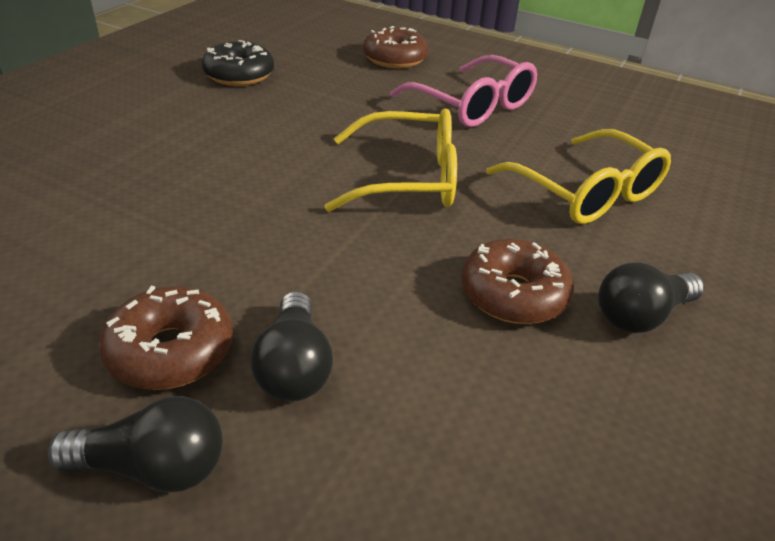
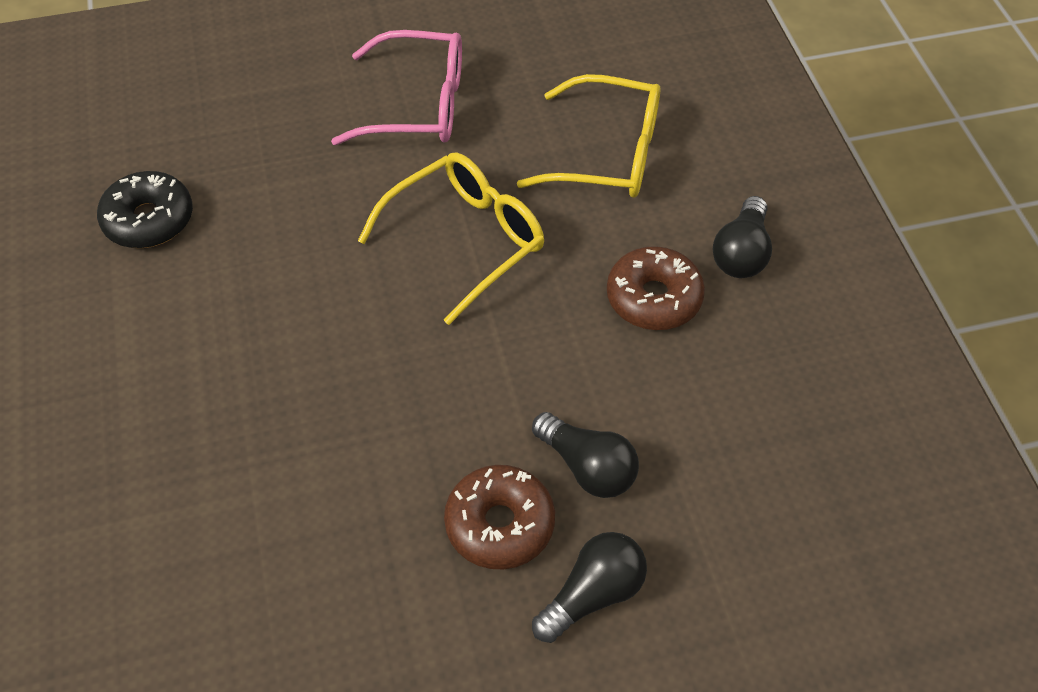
camera: 40 degrees left, 15 degrees up
brown donut [363,26,428,68] -> none

